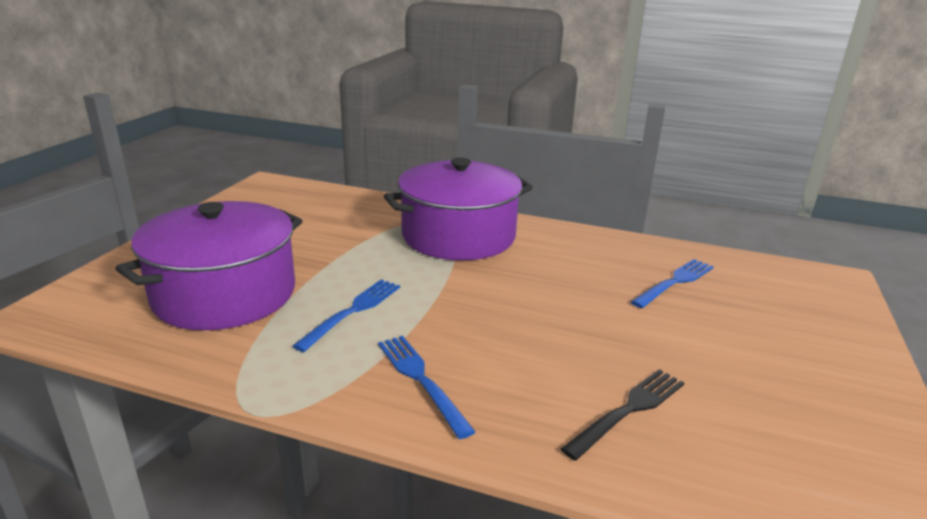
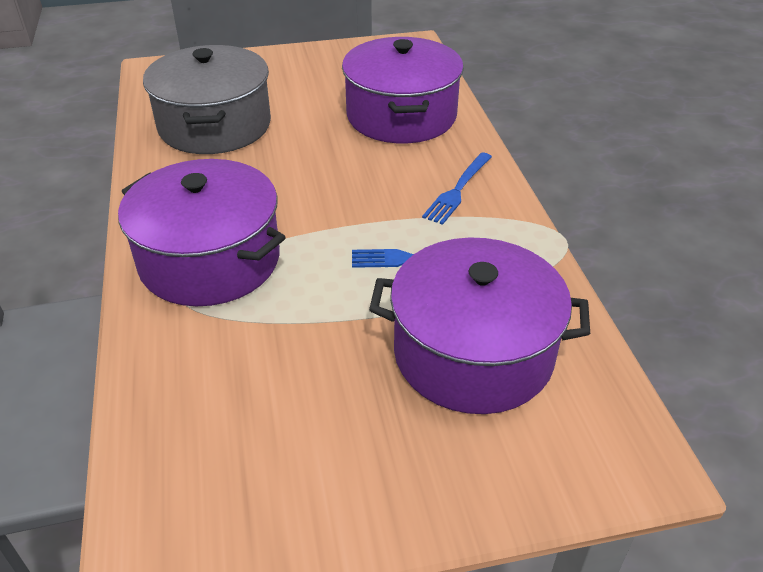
camera: 120 degrees left, 15 degrees up
black fork [561,369,684,461] -> purple pot [342,37,464,143]
blue fork [631,259,714,308] -> grey pot [143,45,271,154]

